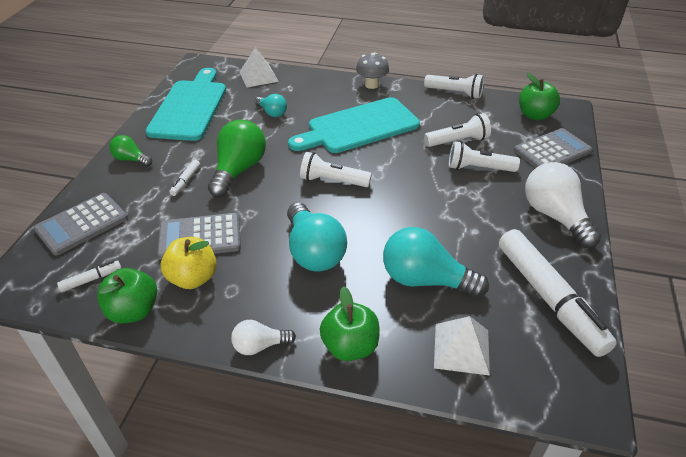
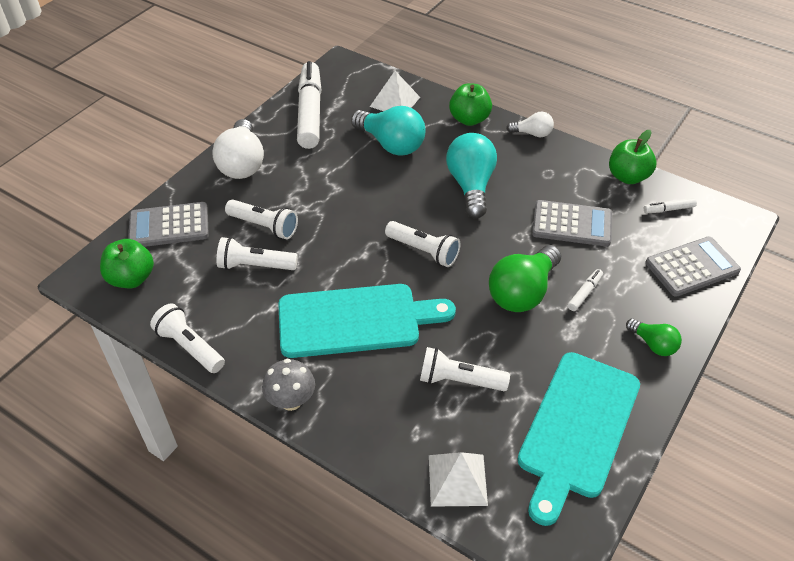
camera: 160 degrees left, 5 degrees up
yellow apple [161,237,217,289] -> none
turquoise light bulb [255,94,287,117] -> white flashlight [420,347,510,391]

